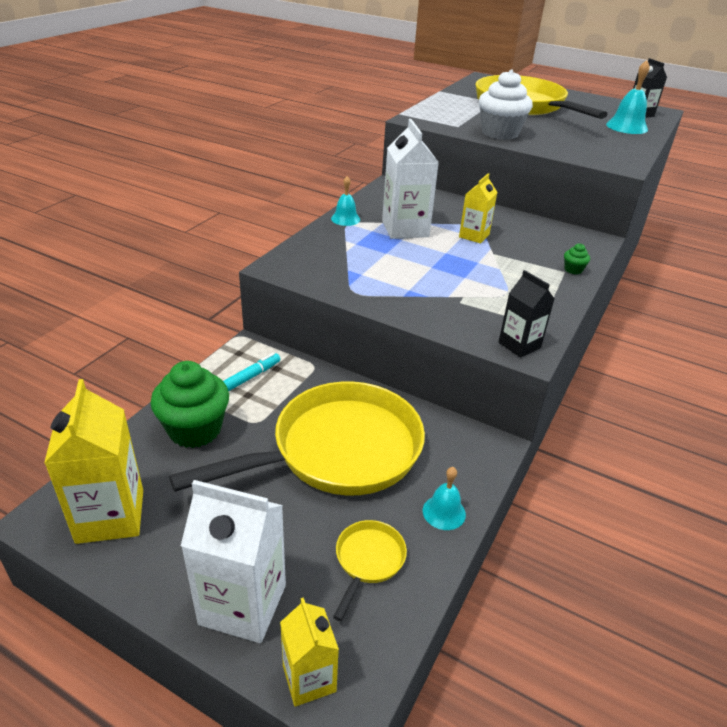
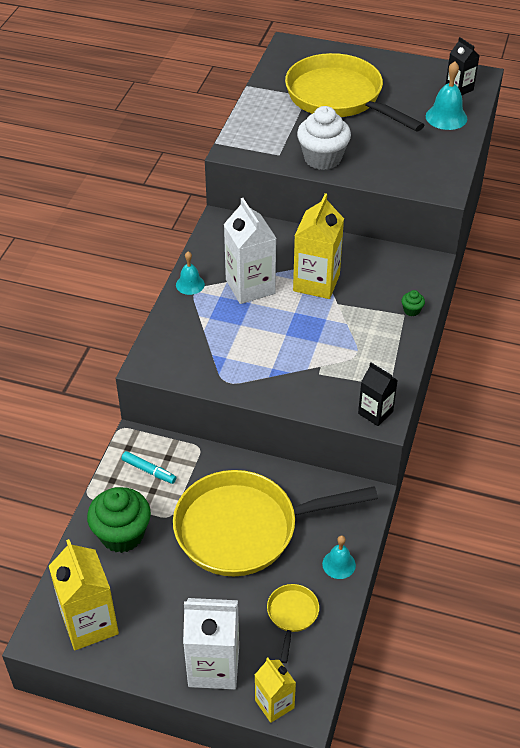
camera: 10 degrees left, 10 degrees up
yellow pan [169,382,425,496] -> yellow pan turned 150 degrees counterclockwise [173,470,378,576]
turquoise marker [223,353,280,391] -> turquoise marker turned 90 degrees clockwise [121,451,176,484]
yellow carton [459,173,497,244] -> yellow carton [293,193,344,299], size x1.68

